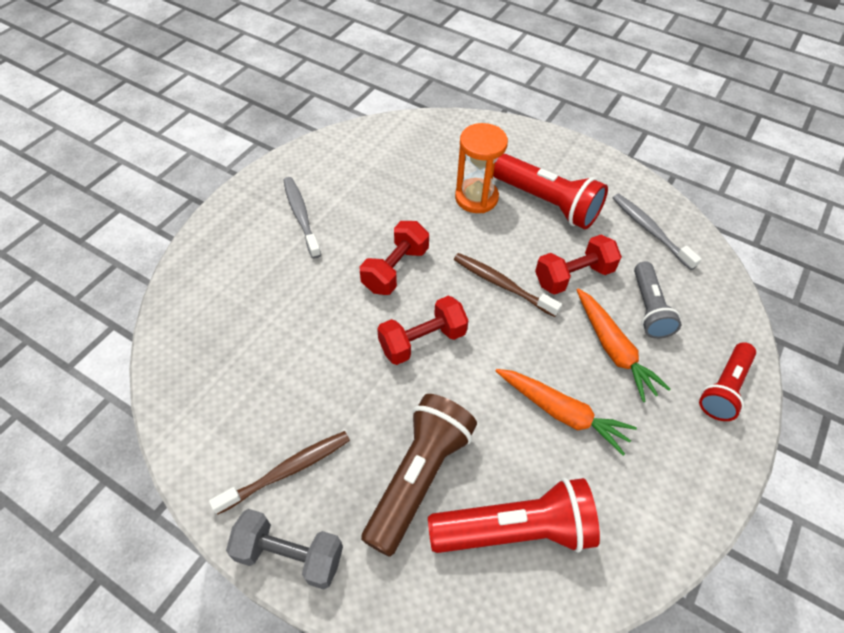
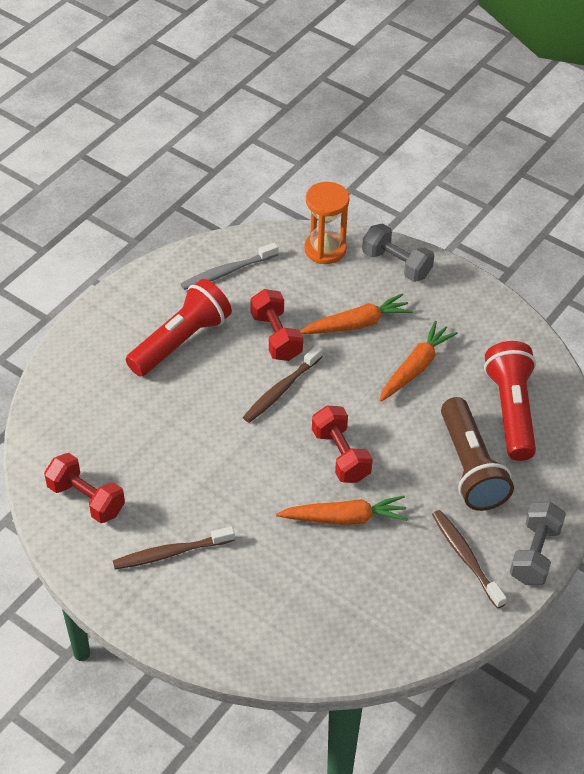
camera: 85 degrees left, 5 degrees down
grey toothbrush [283,177,321,258] -> brown toothbrush [113,526,235,569]
red dumbbell [360,221,429,295] -> red dumbbell moved to [44,453,125,523]
brown flashlight [361,394,477,557] -> brown flashlight turned 135 degrees counterclockwise [441,397,514,511]
orange hourglass [455,123,508,213] -> orange hourglass moved to [304,182,349,264]
grey flashlight [634,261,681,339] -> none
red flashlight [699,342,756,421] -> grey dumbbell [362,224,434,282]
none -> orange carrot [276,496,408,525]

